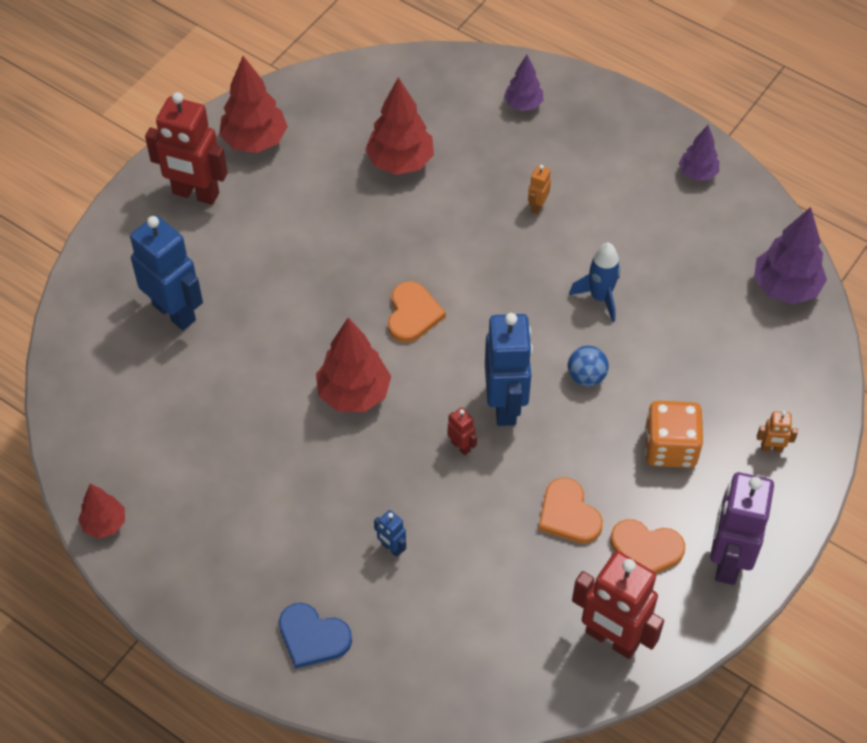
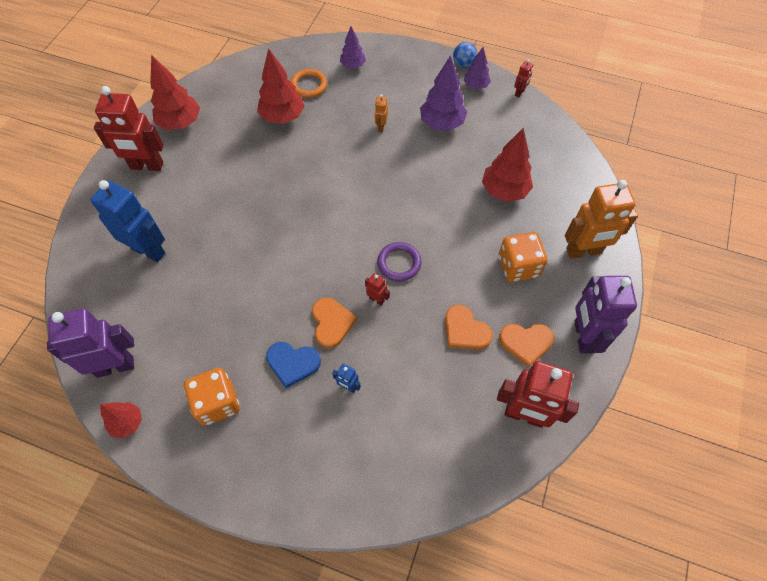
camera: 15 degrees left, 5 degrees up
blue heart [279,603,352,669] -> blue heart moved to [266,342,321,388]
red tree [316,318,391,412] -> red tree moved to [482,128,533,202]
orange heart [388,281,446,343] -> orange heart moved to [312,298,357,348]
blue robot [485,313,533,426] -> purple ring [377,242,422,281]
blue ball [567,346,609,387] -> blue ball moved to [453,42,477,68]
blue rocket [569,243,621,322] -> none
purple tree [754,207,827,304] -> purple tree moved to [420,55,467,131]
orange robot [757,411,798,452] -> orange robot [565,180,638,259], size x2.31
none -> purple robot [47,308,134,378]
none -> orange dice [184,368,240,426]
none -> orange ring [290,69,327,98]
none -> red robot [514,59,533,98]

